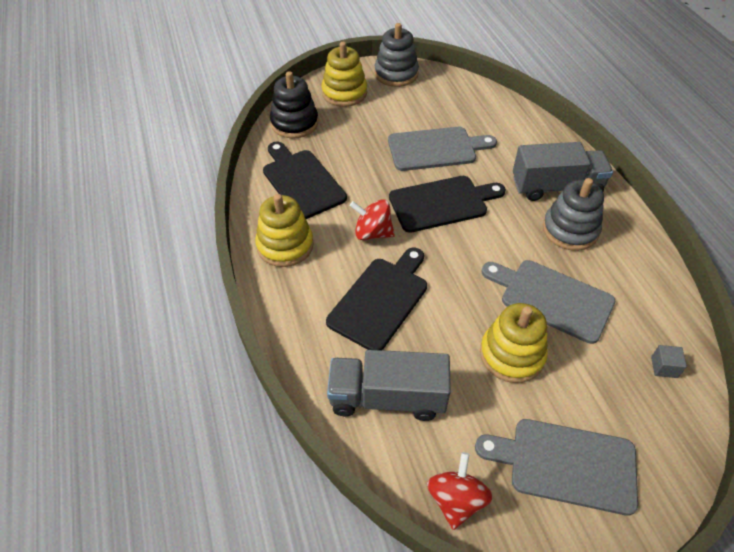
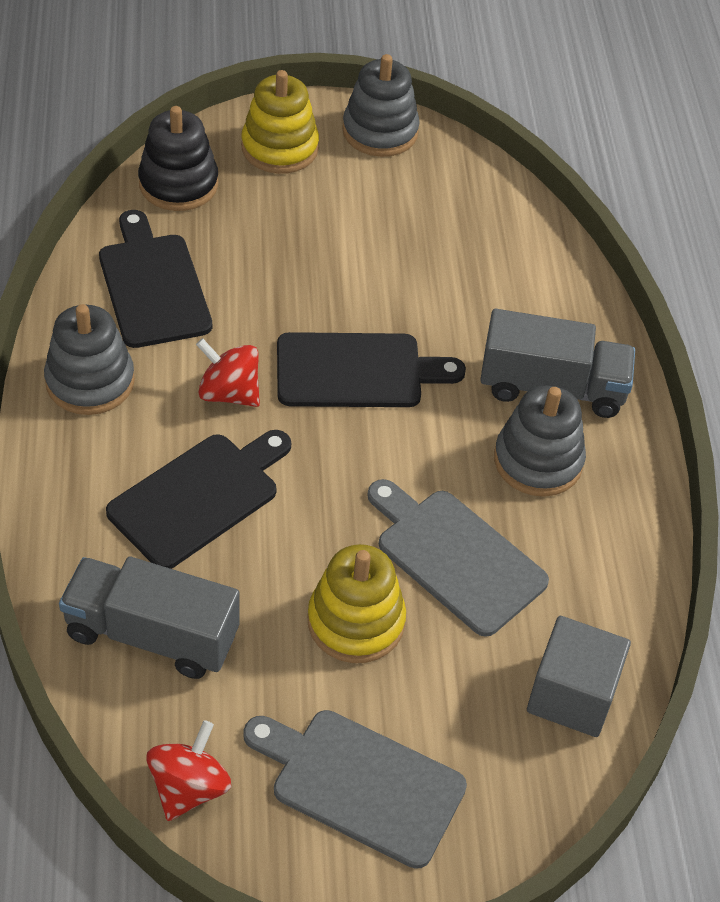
camera: 10 degrees right, 0 degrees up
yellow stacking toy [255,194,314,267] -> grey stacking toy [44,304,135,415]
grey cutting board [388,127,497,171] -> none
grey cube [651,345,687,378] -> grey cube [527,616,631,737], size x2.16

